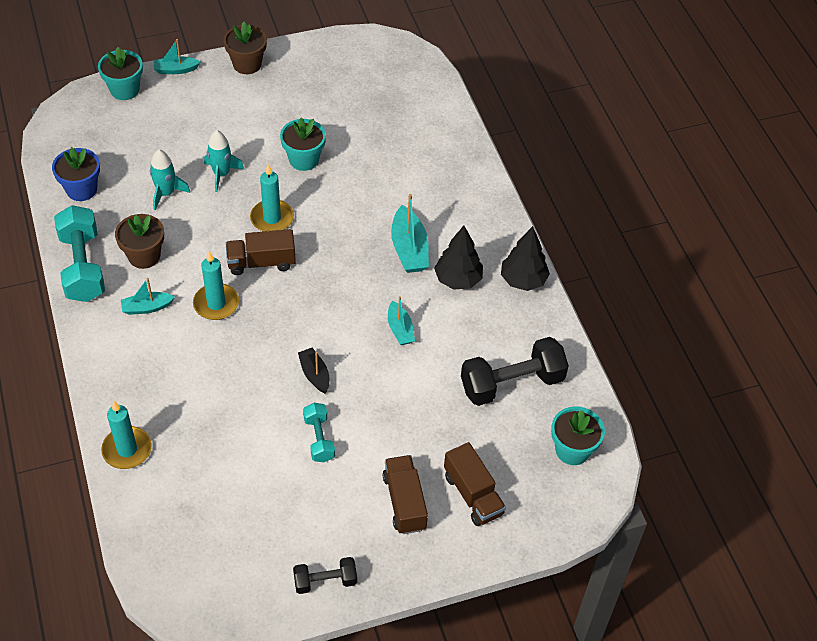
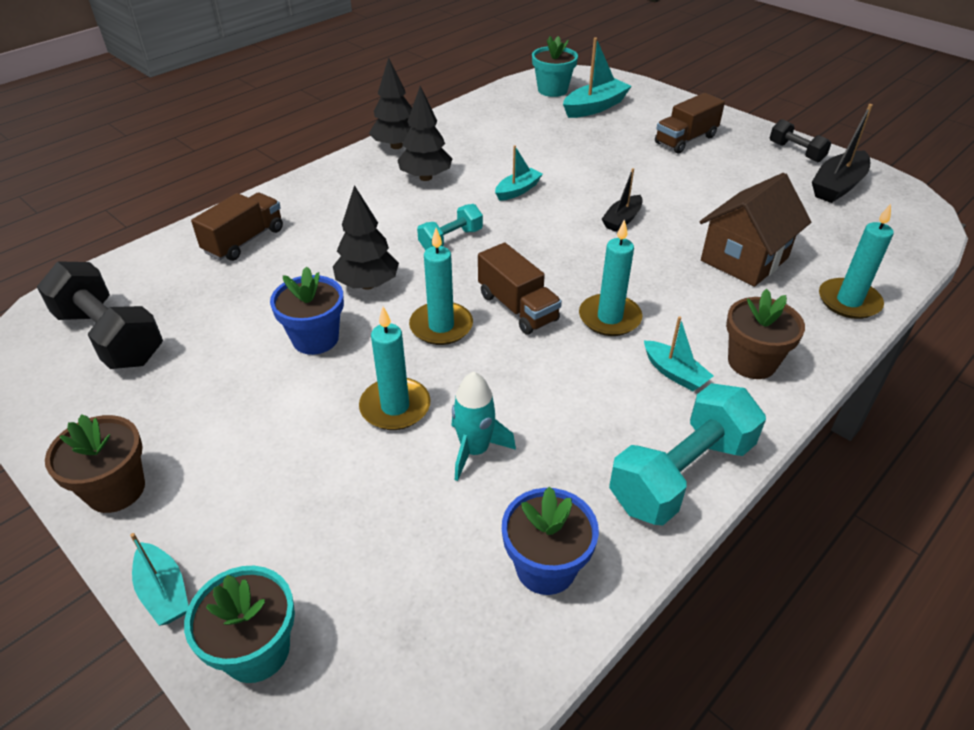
camera: 115 degrees left, 10 degrees down
brown flower pot [115,214,164,269] -> brown flower pot moved to [726,289,805,379]
turquoise rocket [204,130,245,192] -> turquoise candle [359,307,431,430]
turquoise flower pot [280,118,326,171] -> blue flower pot [270,266,344,355]
turquoise dumbbell [303,403,335,462] -> turquoise dumbbell moved to [417,204,483,250]
turquoise boat [391,194,429,273] -> turquoise boat moved to [563,37,632,118]
brown truck [444,442,506,526] -> brown truck moved to [191,193,283,261]
black dumbbell [461,337,569,406] -> black dumbbell moved to [37,261,163,369]
none -> black tree [333,185,399,290]
none -> brown house [700,173,811,287]
none -> black boat [812,104,873,203]

